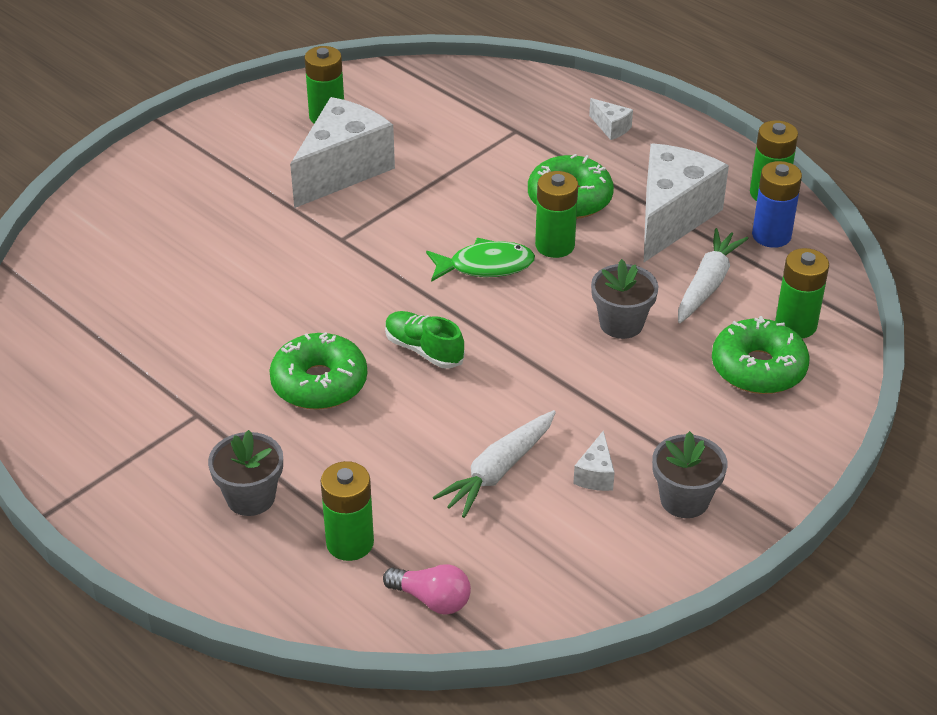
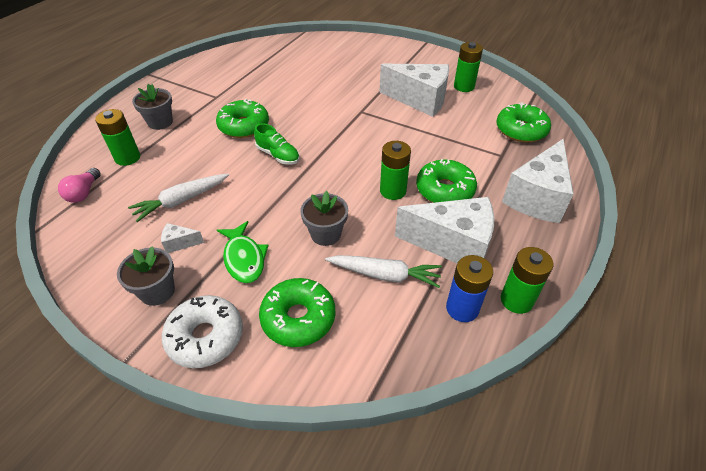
camera: 75 degrees right, 5 degrees up
green shoe [385,311,465,369] -> green shoe turned 105 degrees clockwise [254,123,300,165]
green fish [426,238,535,282] -> green fish moved to [217,221,268,283]
white carrot [433,410,556,518] -> white carrot turned 60 degrees counterclockwise [128,173,229,222]
white cheese [589,98,633,140] -> white cheese [502,139,574,223], size x2.44
green battery [775,248,829,338] -> none
none -> white donut [162,295,243,368]
none -> green donut [496,102,551,142]

